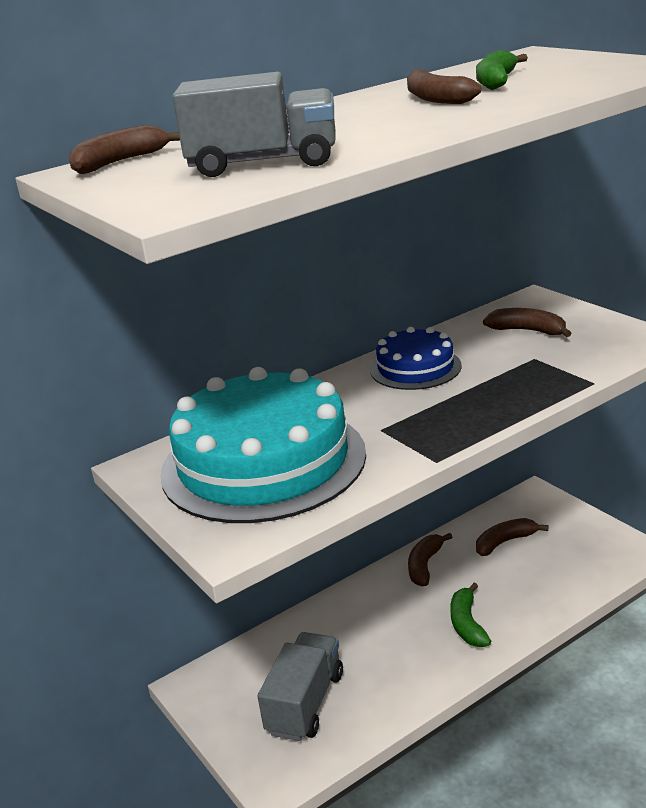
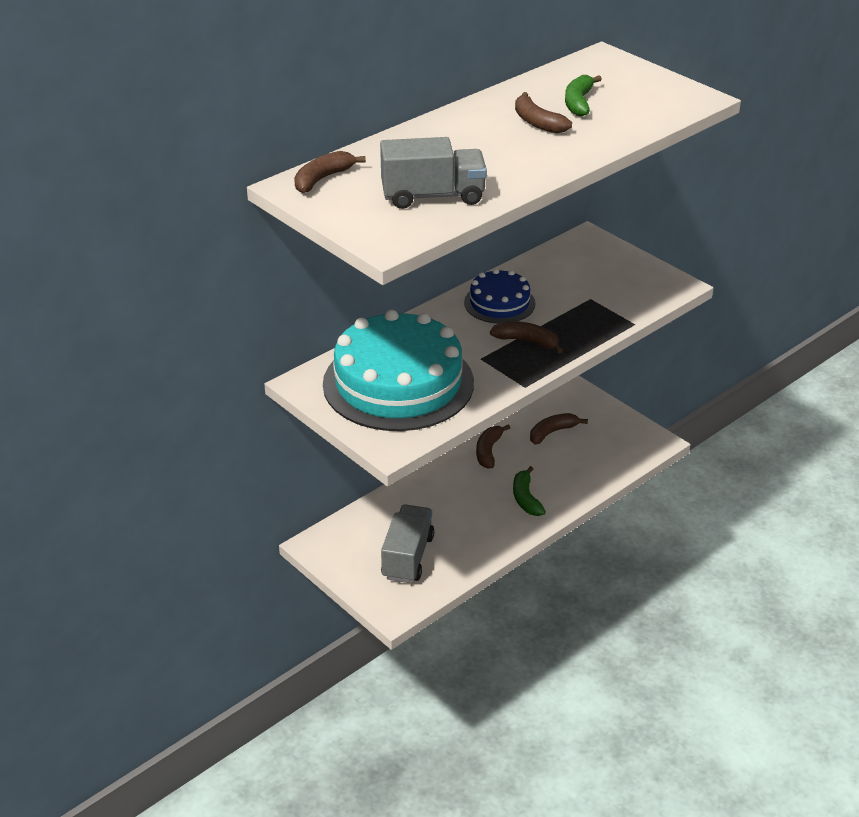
camera: 10 degrees left, 10 degrees up
brown banana [483,308,571,337] -> brown banana moved to [490,321,563,354]

